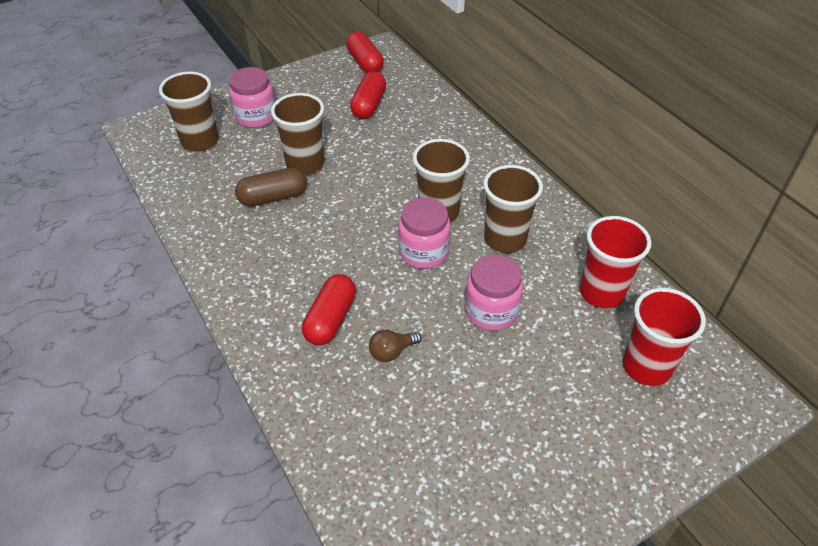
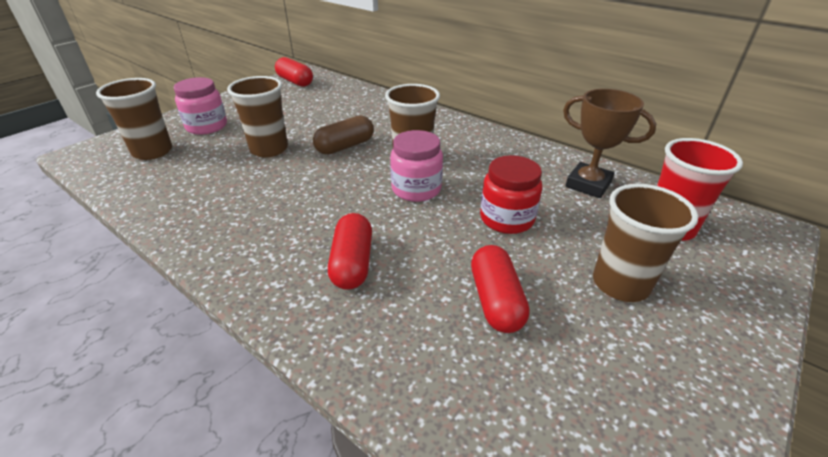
camera: 20 degrees left, 10 degrees down
brown capsule [235,167,307,206] -> brown capsule moved to [313,115,374,155]
red capsule [350,71,386,119] -> red capsule moved to [471,245,530,333]
brown light bulb [369,330,421,362] -> none
pink jar [465,255,523,331] -> red jar [480,155,542,234]
brown cup [483,165,543,253] -> brown cup moved to [593,184,699,302]
red cup [580,216,651,308] -> brown trophy [563,89,656,198]

